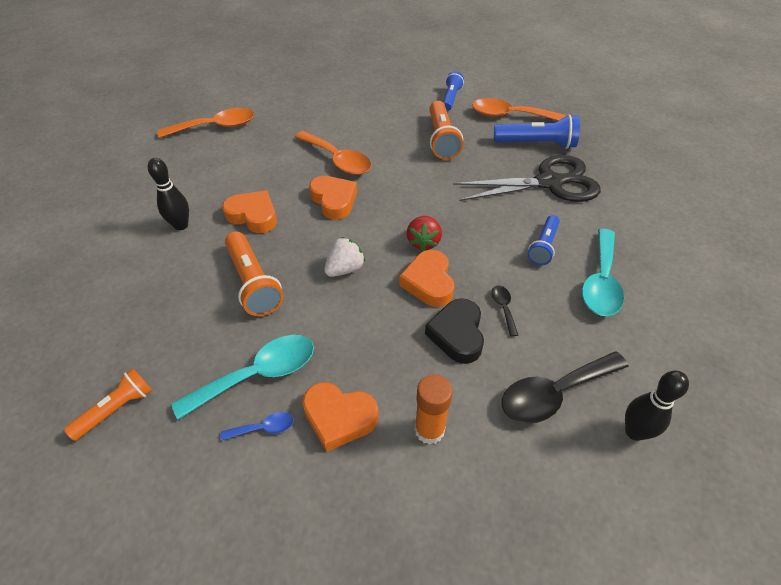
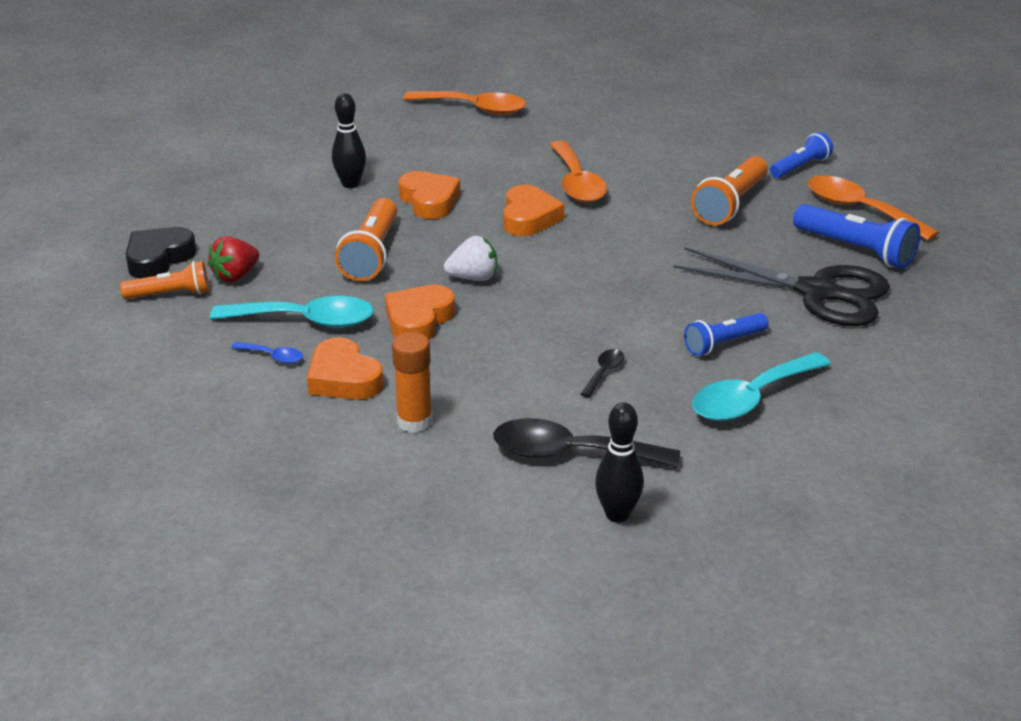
camera: 35 degrees right, 15 degrees down
orange heart [399,250,454,307] -> orange heart moved to [385,285,455,340]
red strawberry [406,216,442,252] -> red strawberry moved to [208,236,259,283]
black heart [425,298,484,364] -> black heart moved to [125,227,197,279]

